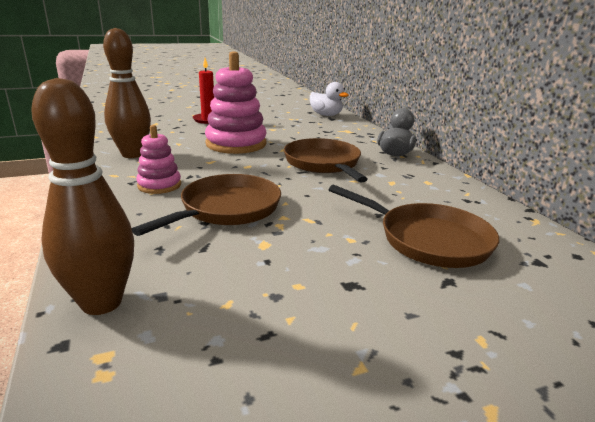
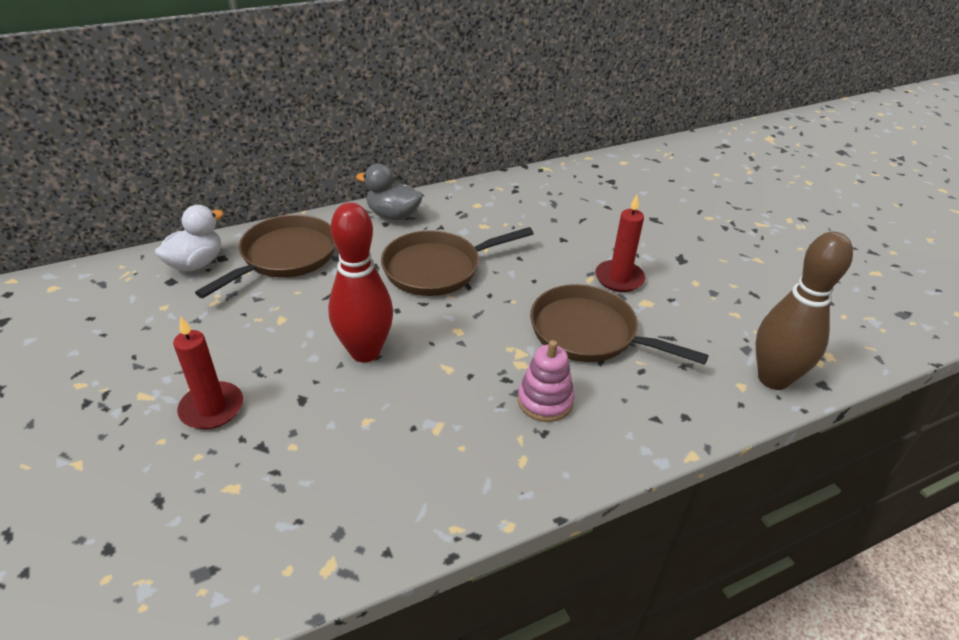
camera: 95 degrees left, 15 degrees up
brown bowling pin [103,28,151,158] -> none
pink stacking toy [205,51,267,154] -> red bowling pin [328,202,393,362]
brown pan [328,185,499,268] -> brown pan moved to [195,215,336,298]
none -> red candle [595,195,645,292]

